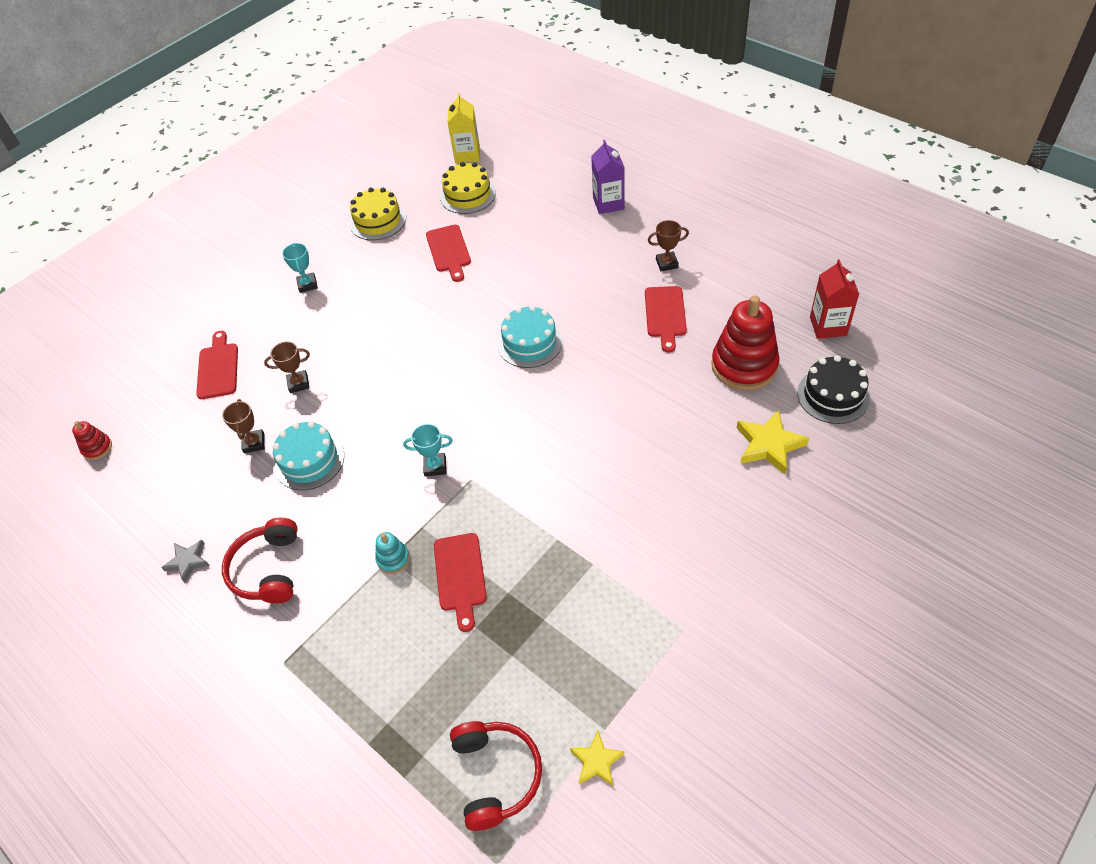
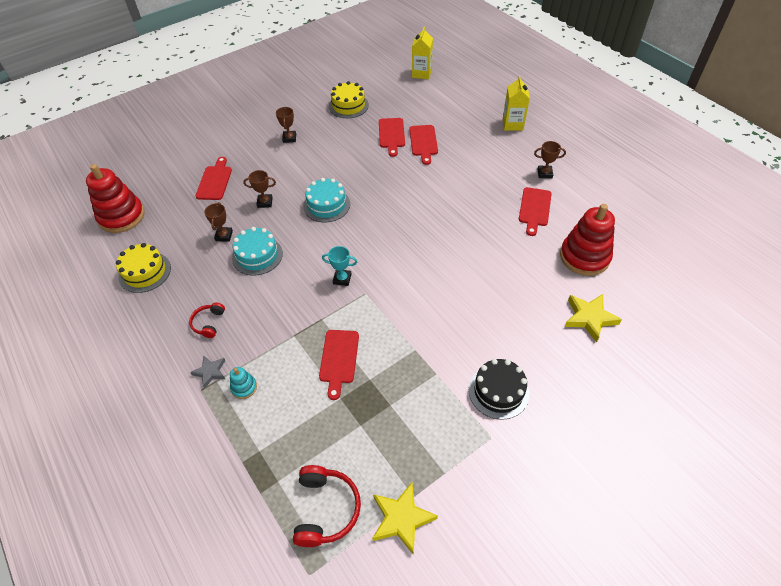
camera: 10 degrees right, 0 degrees up
red stacking toy [72,421,112,460] -> red stacking toy [86,164,145,233], size x2.21
grey star [161,540,210,583] -> grey star moved to [190,355,226,389]
red headphones [222,518,297,604] -> red headphones [189,303,225,338], size x0.60
turquoise trophy [282,243,318,293] -> brown trophy [276,107,296,143]
turquoise stacking toy [375,532,410,574] -> turquoise stacking toy moved to [230,367,257,399]
yellow cake [440,162,496,214] -> yellow cake moved to [116,243,171,293]
turquoise cake [498,305,562,368] -> turquoise cake moved to [303,178,350,222]
yellow star [570,731,624,786] -> yellow star [372,483,438,555], size x1.62
purple carton [591,140,625,214] -> yellow carton [503,76,530,131]
black cake [797,355,870,424] -> black cake moved to [469,359,529,420]
red carton [810,259,859,339] -> none
none -> red cutting board [409,125,438,165]

